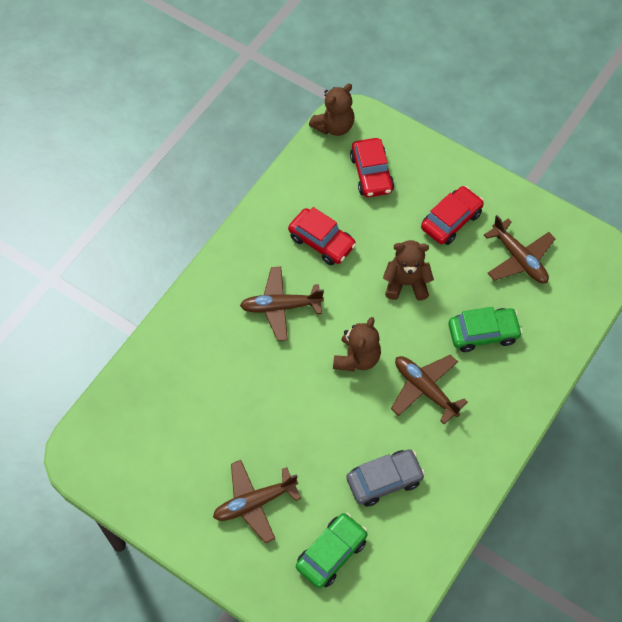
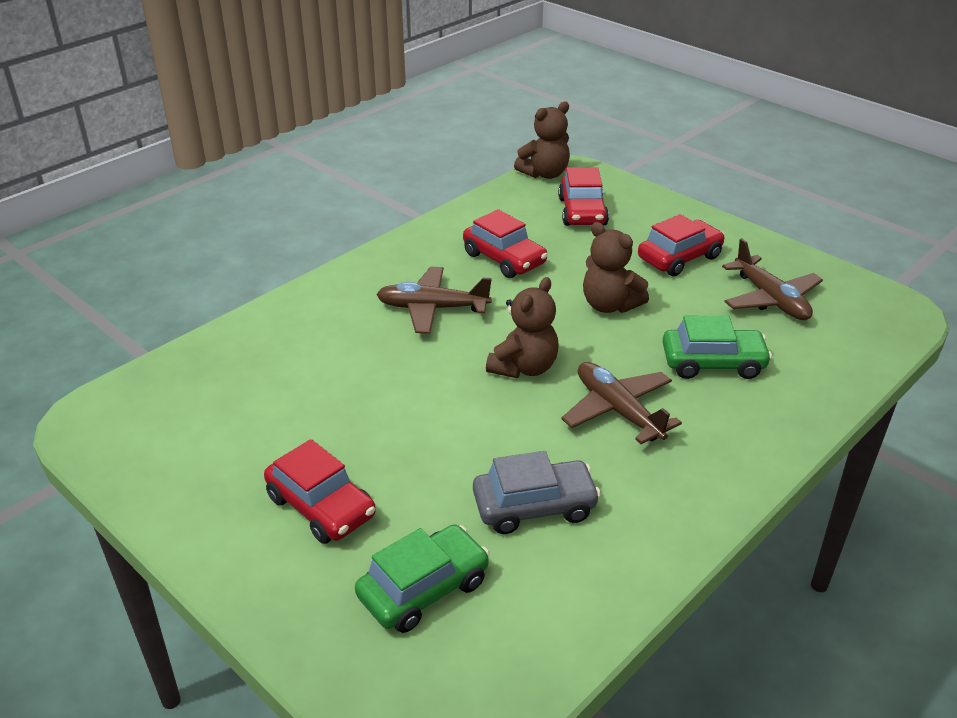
camera: 10 degrees right, 25 degrees down
brown plane [213,460,301,543] -> red car [264,439,376,544]
brown teddy bear [383,240,434,301] -> brown teddy bear turned 150 degrees counterclockwise [583,222,649,313]

